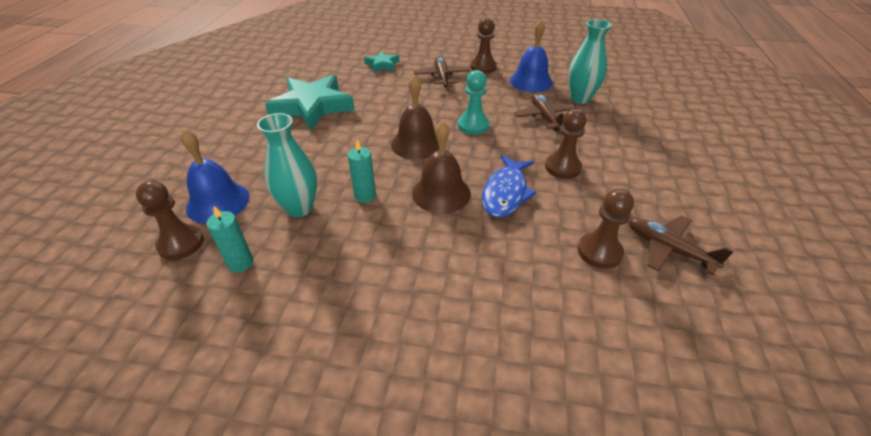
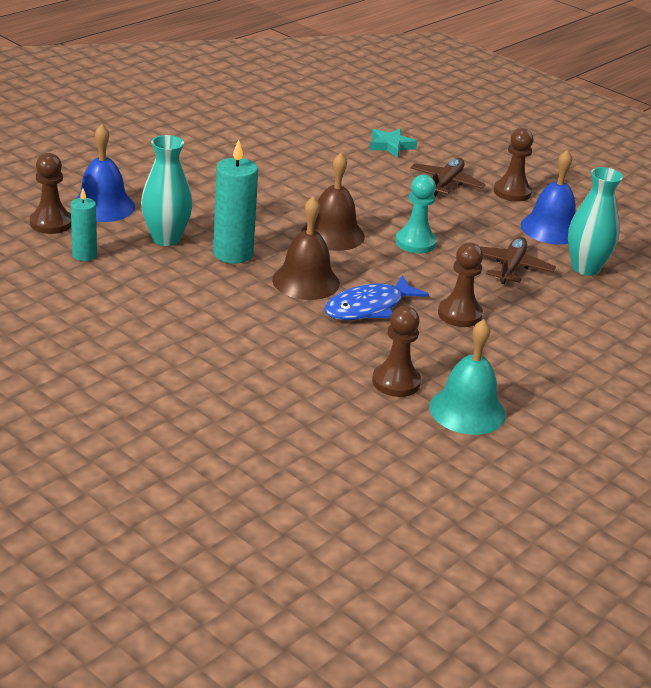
camera: 30 degrees right, 10 degrees down
turquoise star [265,74,355,130] -> none
turquoise candle [348,140,376,202] -> turquoise candle [213,140,258,264], size x1.68
brown plane [629,216,734,275] -> turquoise bell [429,319,506,435]

